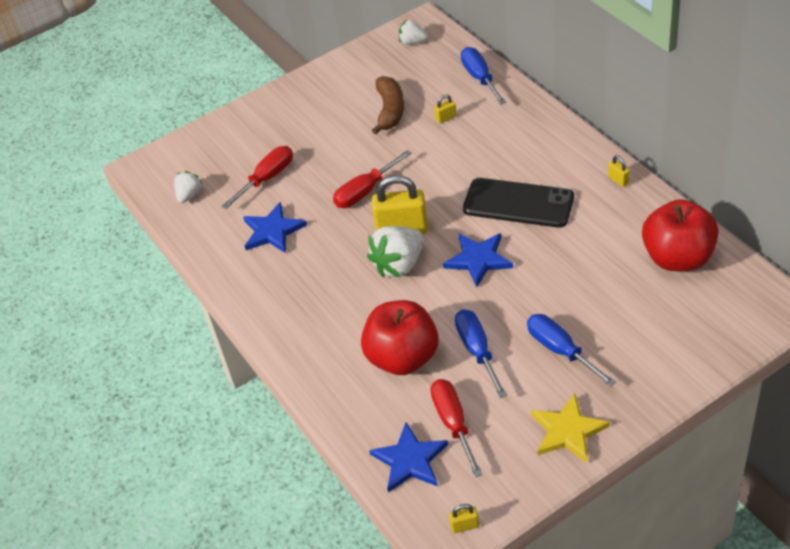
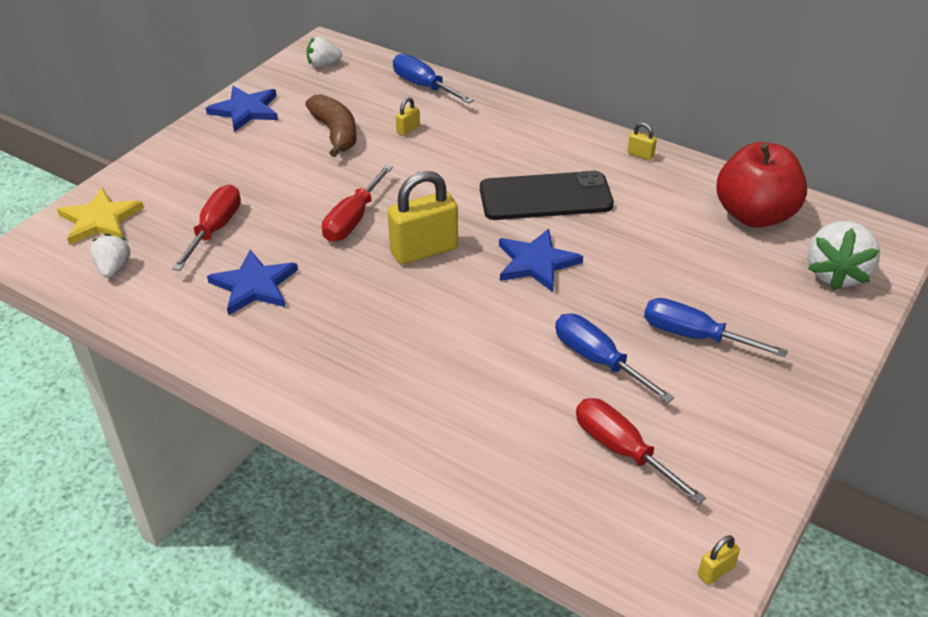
camera: 30 degrees left, 5 degrees down
red apple [361,300,439,375] -> none
white strawberry [367,226,424,277] -> white strawberry moved to [808,221,880,291]
blue star [369,422,448,493] -> blue star moved to [206,86,278,132]
yellow star [531,393,610,463] -> yellow star moved to [57,188,144,245]

